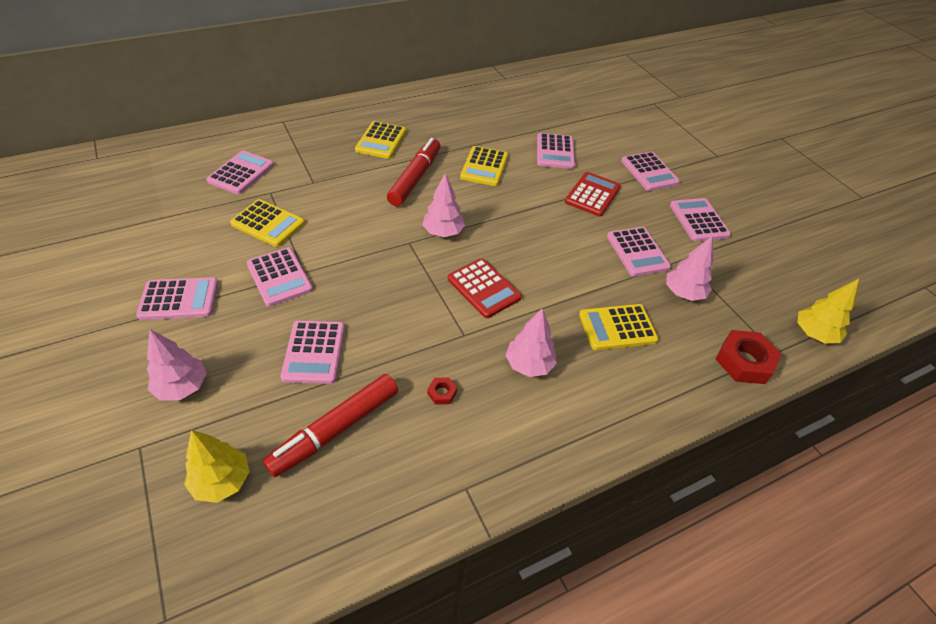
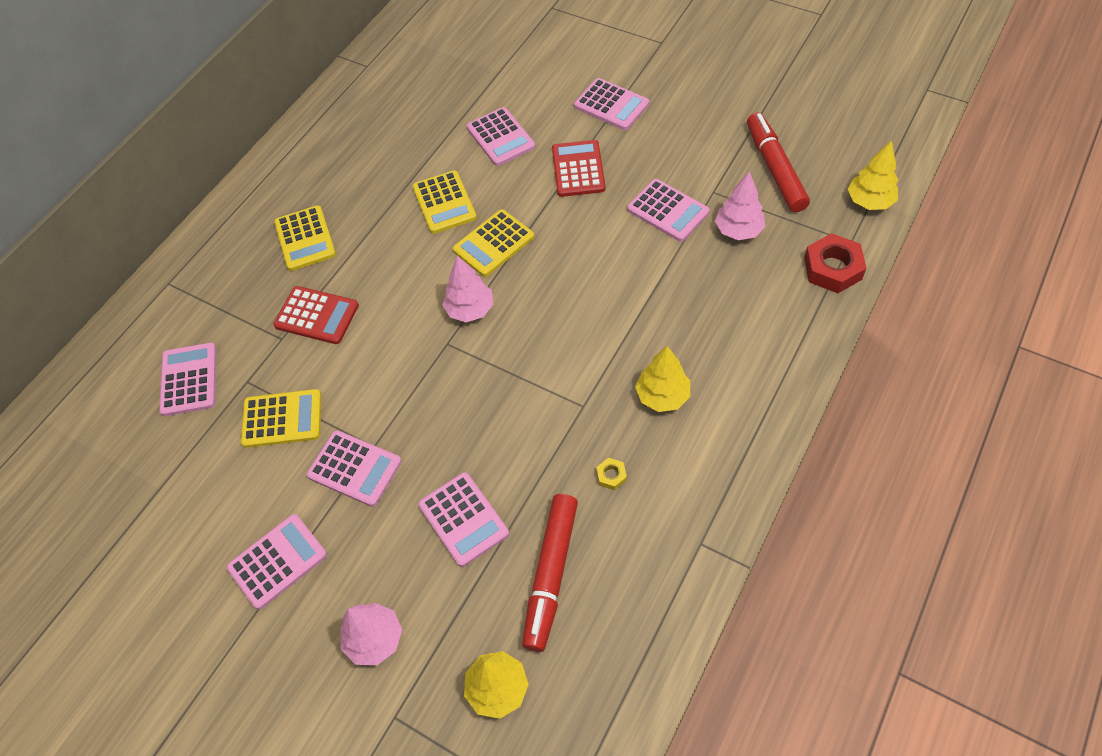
camera: 25 degrees left, 10 degrees up
red marker [387,138,440,206] -> red marker moved to [747,112,810,212]
red nut [427,377,457,405] -> yellow nut [596,458,627,490]
red calculator [448,258,522,318] -> red calculator moved to [273,286,359,344]
pink tree [505,308,557,377] -> yellow tree [635,346,690,412]
yellow calculator [579,304,659,350] -> yellow calculator moved to [453,209,534,277]
pink calculator [670,198,731,241] -> none

